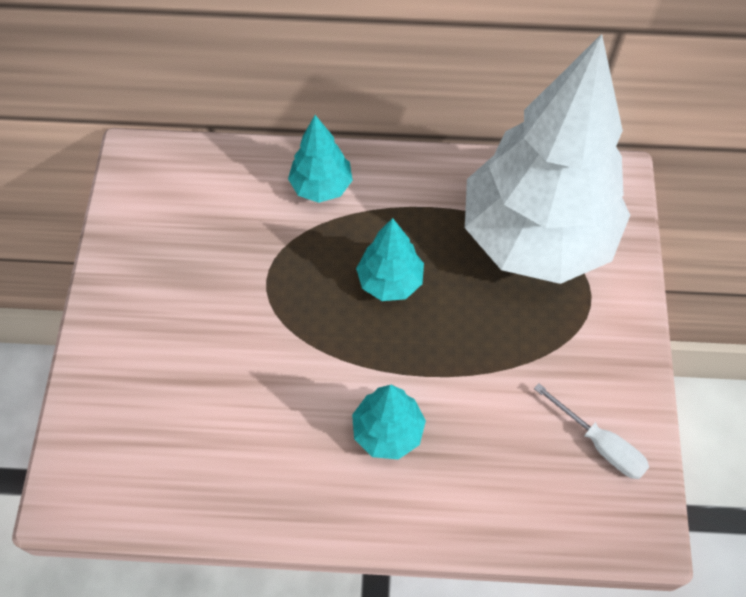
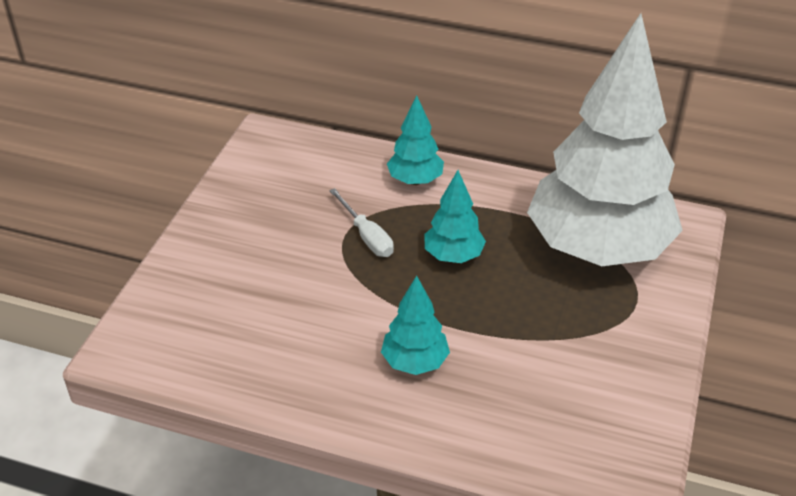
camera: 15 degrees right, 20 degrees down
white screwdriver [534,383,649,479] -> white screwdriver moved to [329,188,394,257]

